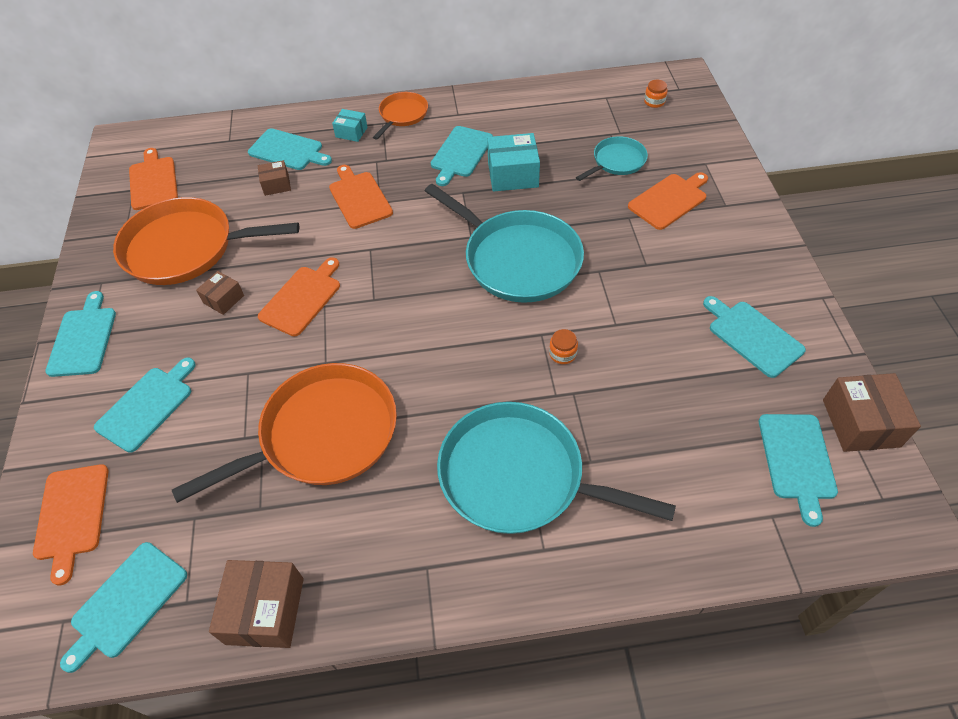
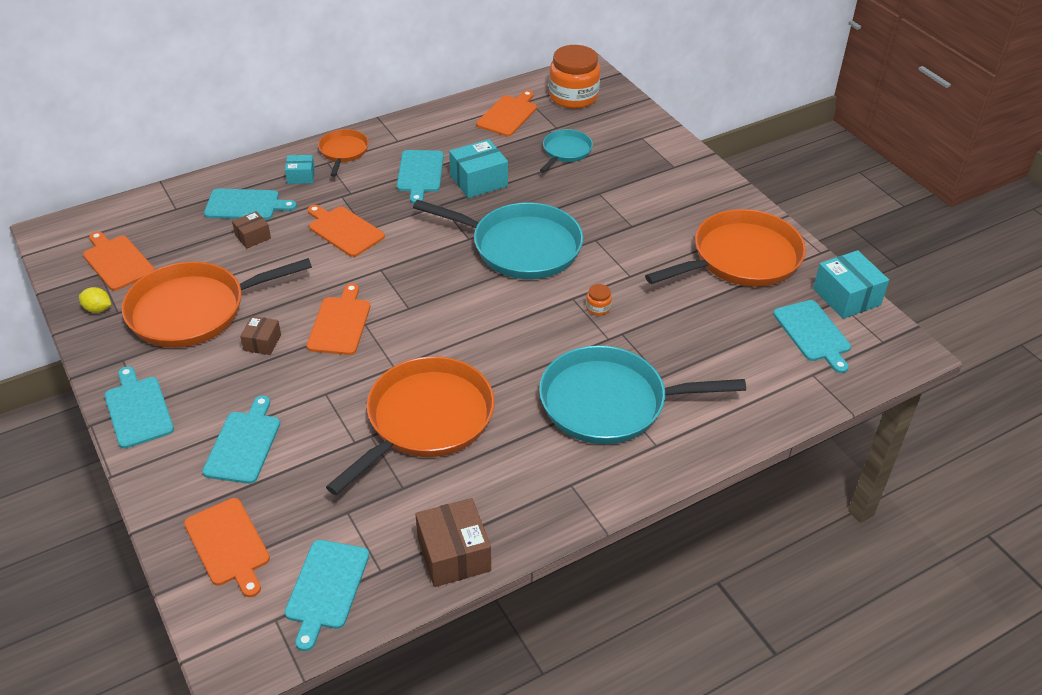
camera: 25 degrees left, 10 degrees down
orange cutting board [628,172,708,230] -> orange cutting board moved to [476,90,537,136]
orange jar [644,80,668,108] -> orange jar [549,45,600,109], size x2.49
turquoise cutting board [703,296,806,378] -> orange pan [645,209,806,287]
brown box [823,373,921,452] -> turquoise box [813,250,889,319]
none -> yellow lemon [79,287,111,313]

